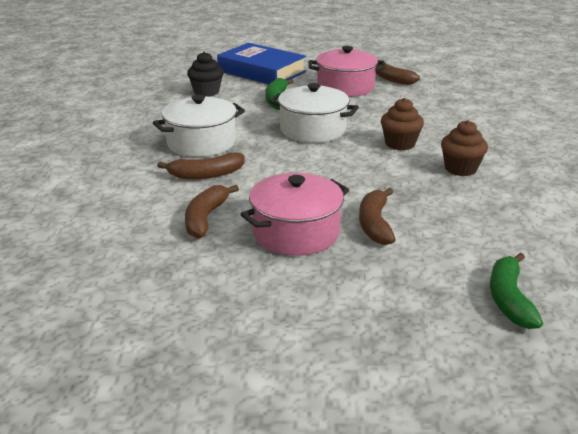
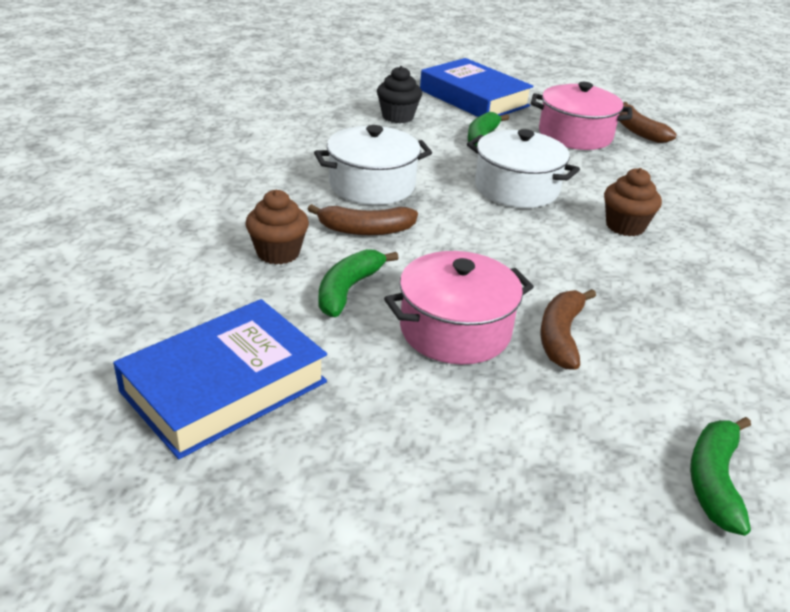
camera: 10 degrees right, 5 degrees up
brown banana [185,185,239,239] -> green banana [319,249,399,317]
brown cupcake [441,120,488,176] -> brown cupcake moved to [245,190,309,265]
none -> blue book [113,299,327,459]

